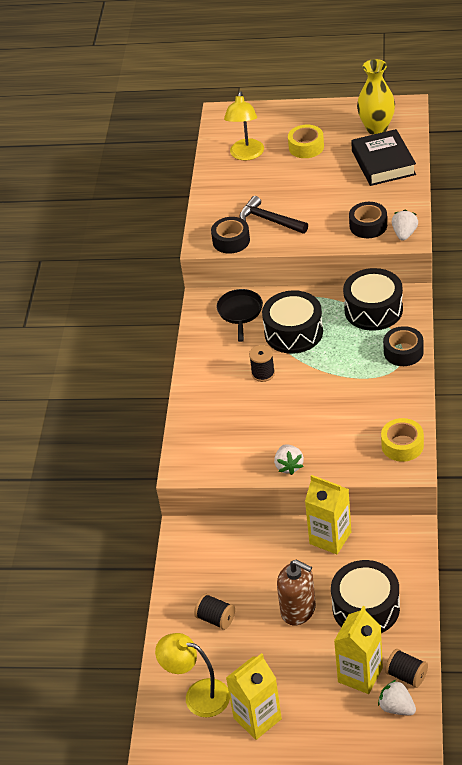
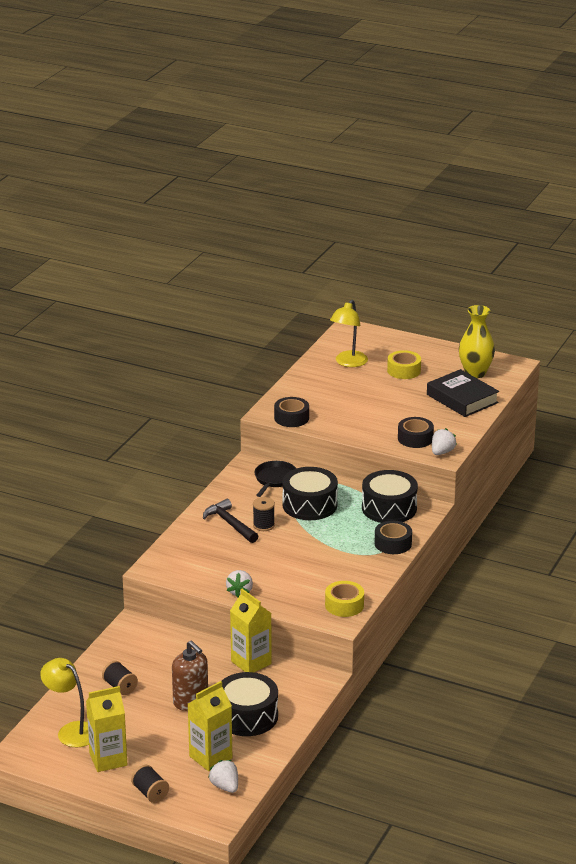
camera: 15 degrees right, 15 degrees down
black hammer [240,196,308,234] -> black hammer moved to [203,499,258,543]
black book [351,129,416,186] -> black book turned 45 degrees counterclockwise [427,369,499,417]
black spool [385,649,428,688] -> black spool moved to [131,765,169,803]

